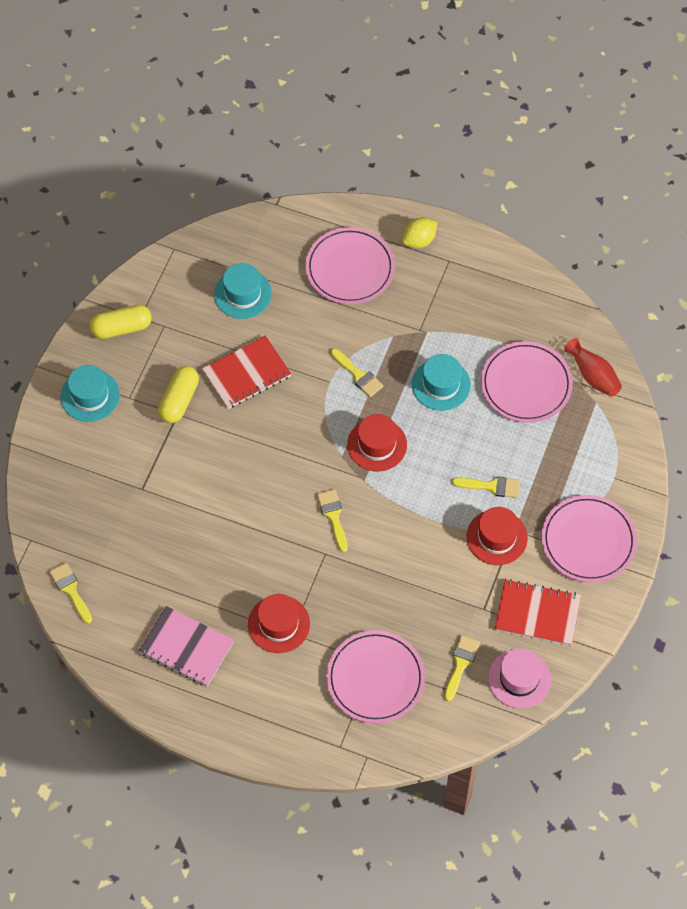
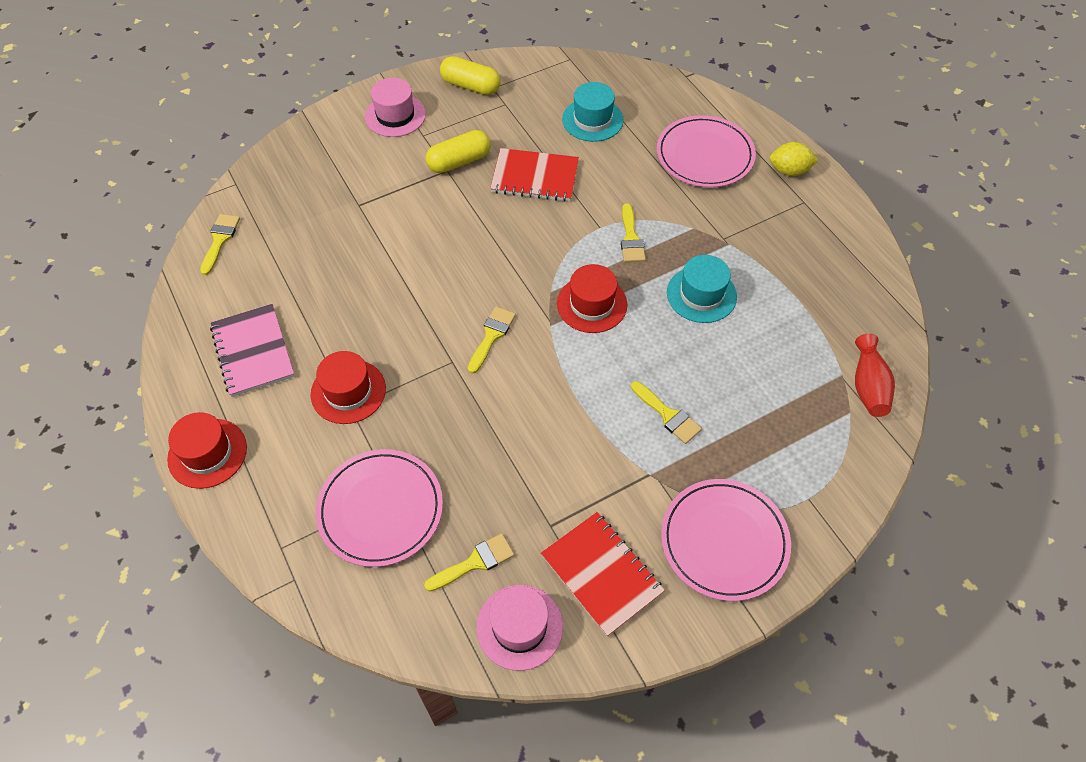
camera: 40 degrees right, 5 degrees down
turquoise hat [61,365,120,422] -> pink hat [365,78,426,137]
red hat [467,507,528,565] -> red hat moved to [167,412,247,489]
pink plate [481,341,573,423] -> none

